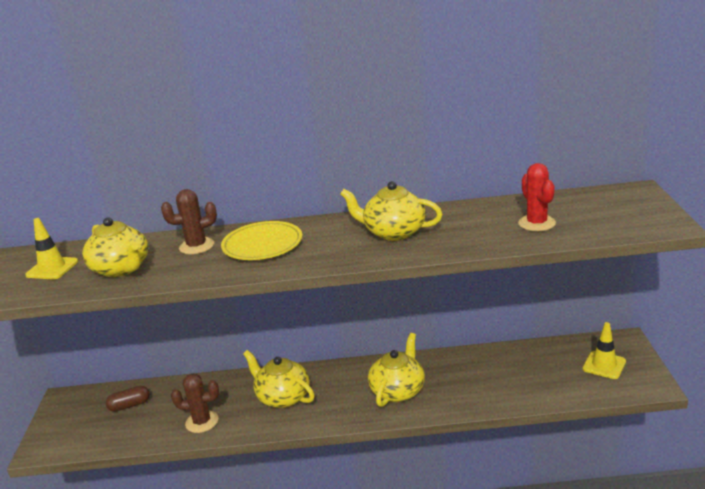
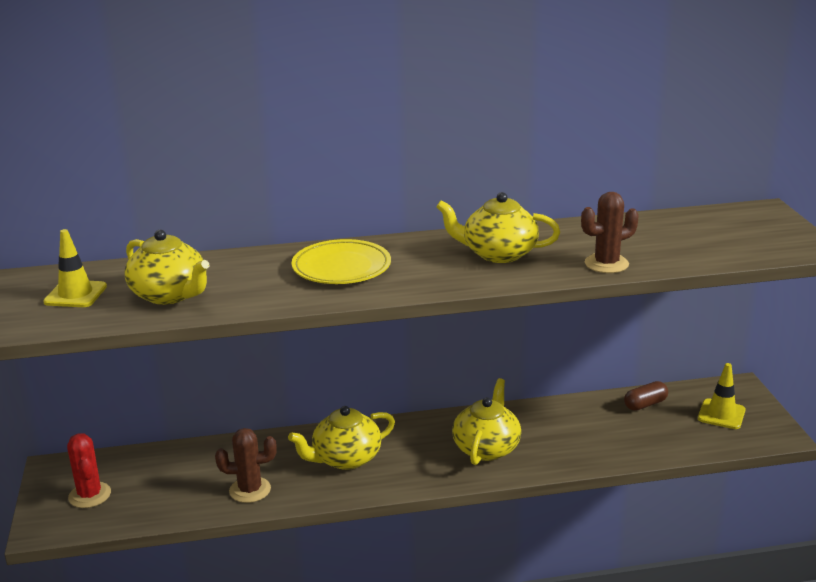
camera: 10 degrees left, 0 degrees up
brown capsule [106,386,150,412] -> brown capsule moved to [624,381,668,411]
brown cactus [161,189,217,255] -> brown cactus moved to [581,192,639,273]
yellow teapot [243,350,315,408] -> yellow teapot turned 60 degrees counterclockwise [288,406,395,470]
red cactus [518,163,556,231] -> red cactus moved to [67,433,111,508]

